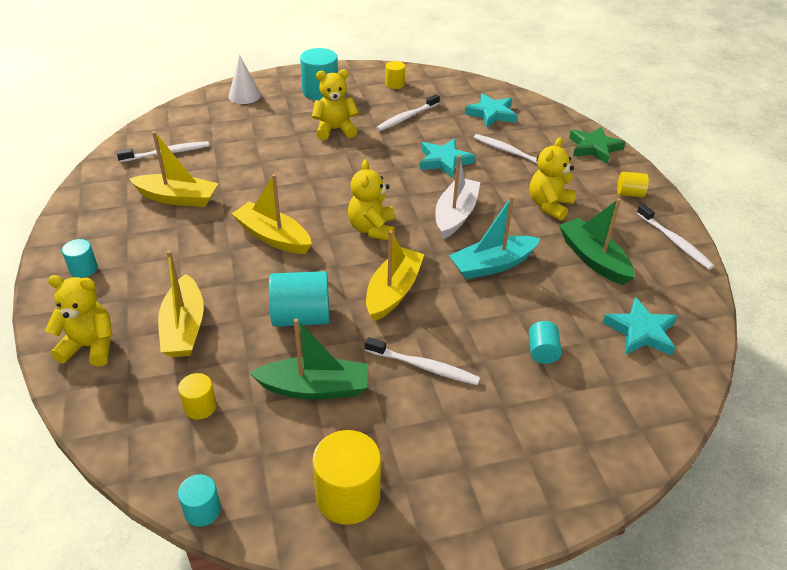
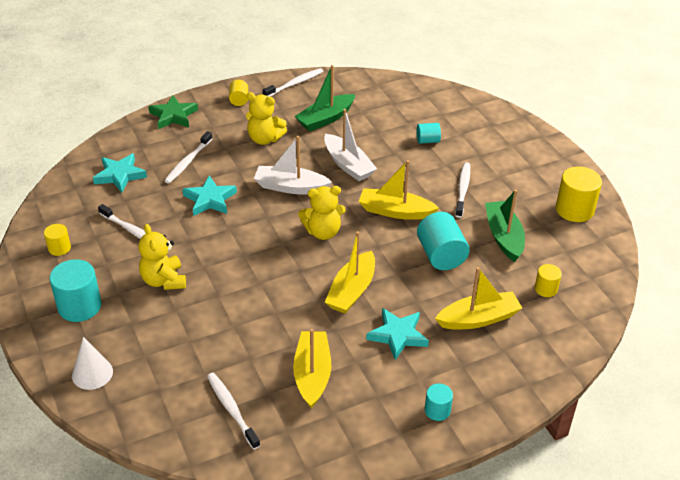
camera: 100 degrees left, 0 degrees up
yellow teddy bear [45,275,113,367] -> none
turquoise cylinder [178,474,221,527] -> none
turquoise boat [449,195,540,280] -> white boat [324,109,377,181]
turquoise star [603,297,677,356] -> turquoise star moved to [366,308,429,360]

